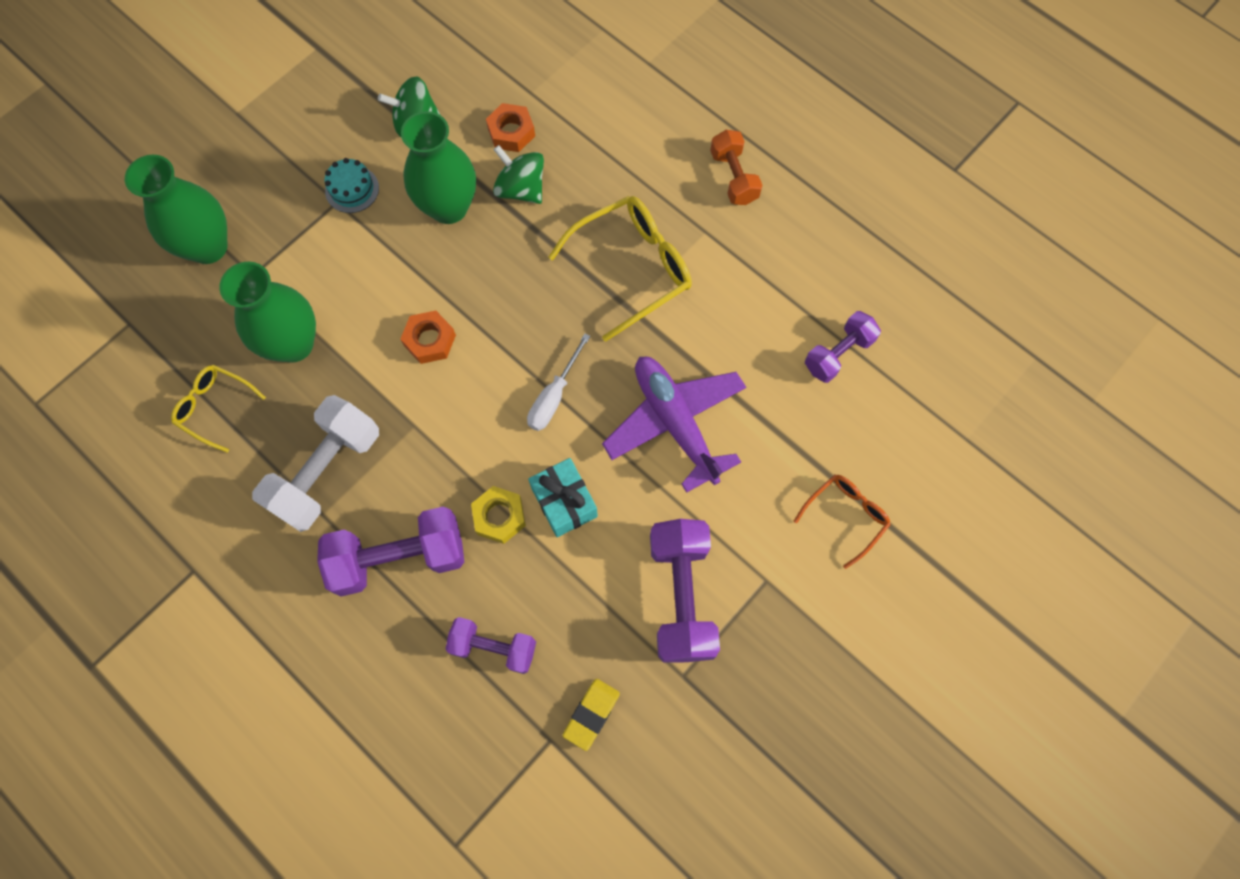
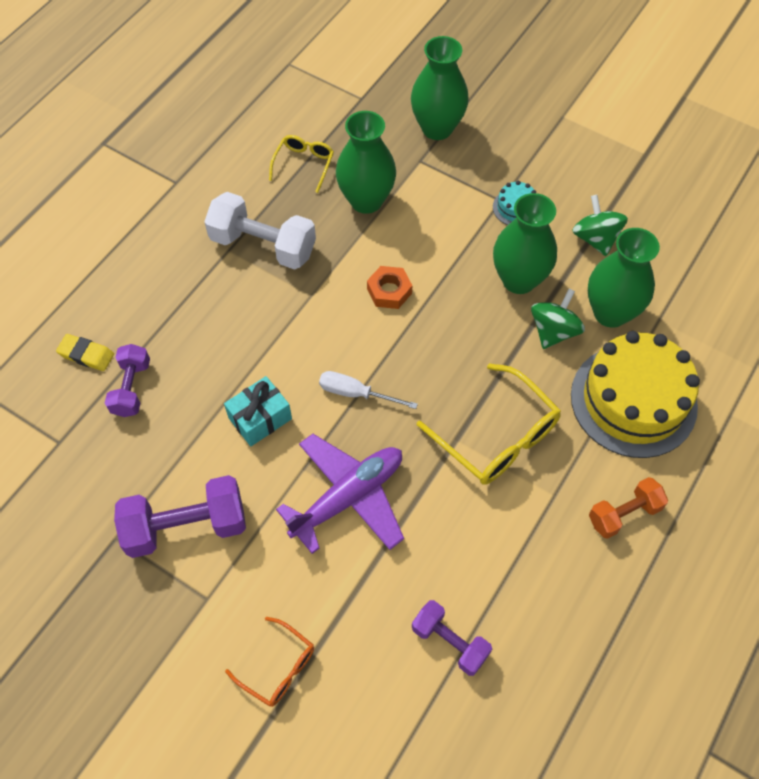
camera: 80 degrees right, 10 degrees down
purple dumbbell [317,506,464,597] -> none
yellow nut [471,486,526,544] -> none
orange nut [486,103,535,152] -> green vase [588,228,660,328]
yellow eraser [563,679,620,751] -> yellow eraser moved to [56,334,114,371]
none -> yellow cake [571,331,700,458]

